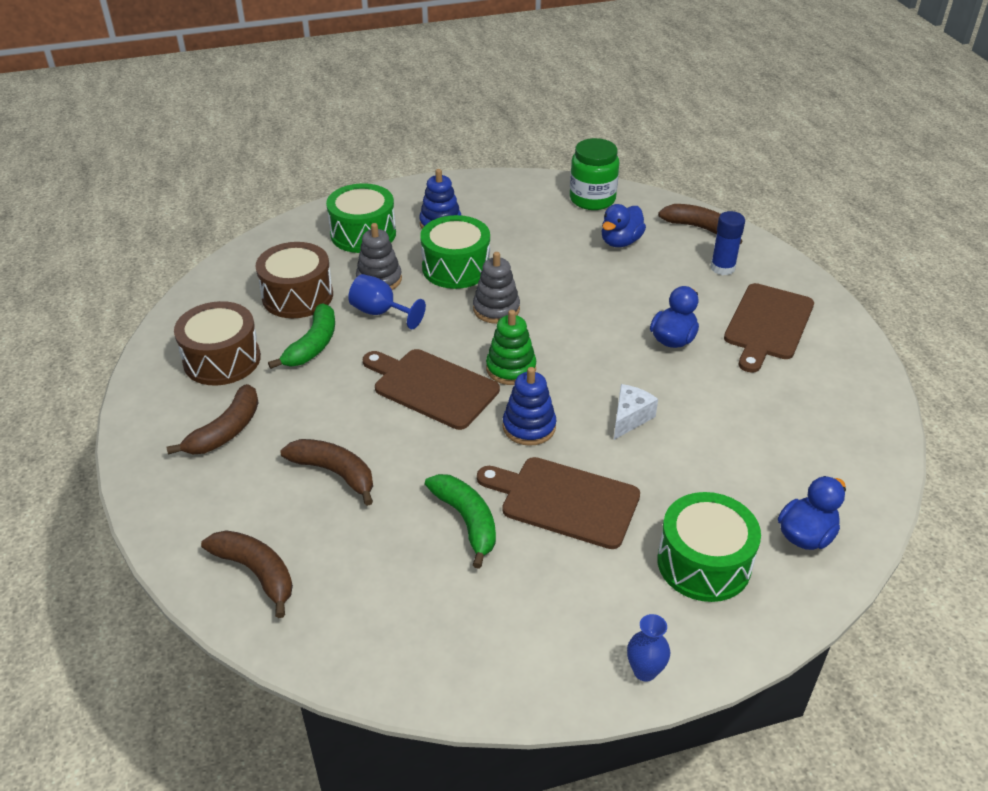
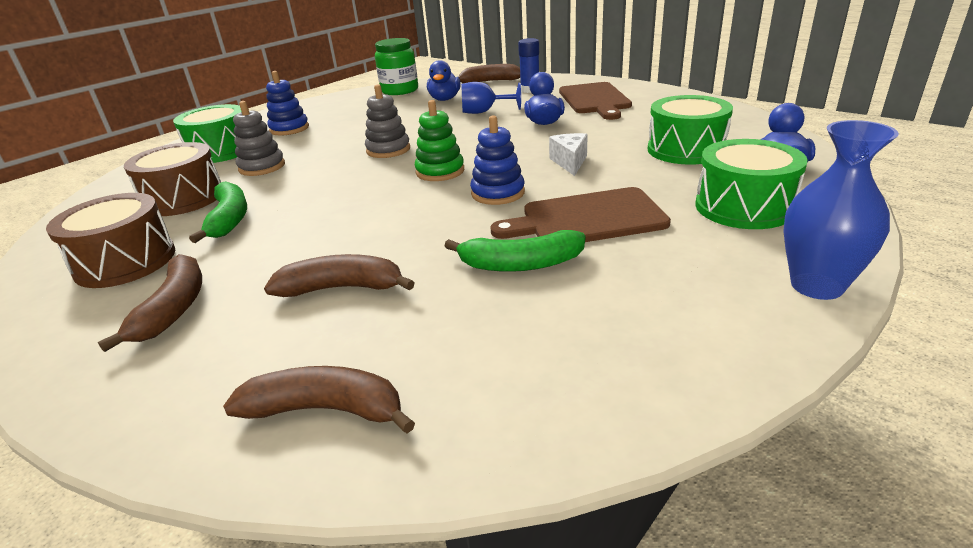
camera: 30 degrees left, 10 degrees down
blue goblet [348,274,426,329] -> blue goblet moved to [461,82,521,114]
brown cutting board [363,349,500,430] -> none
green drum [420,215,490,289] -> green drum moved to [648,95,733,165]
green banana [425,474,496,569] -> green banana turned 150 degrees clockwise [445,230,586,272]
blue vase [627,614,670,682] -> blue vase [783,120,899,300], size x1.79

